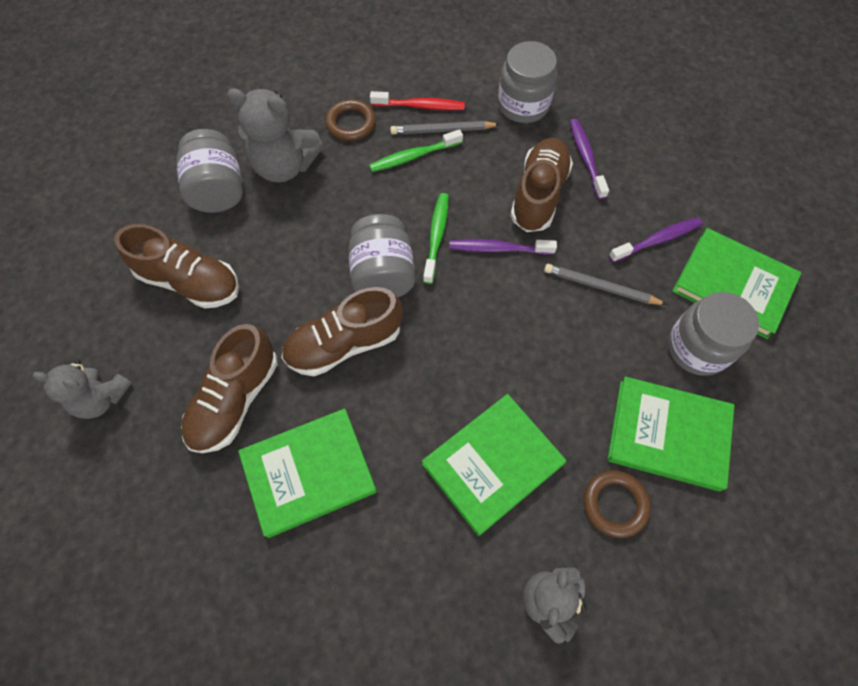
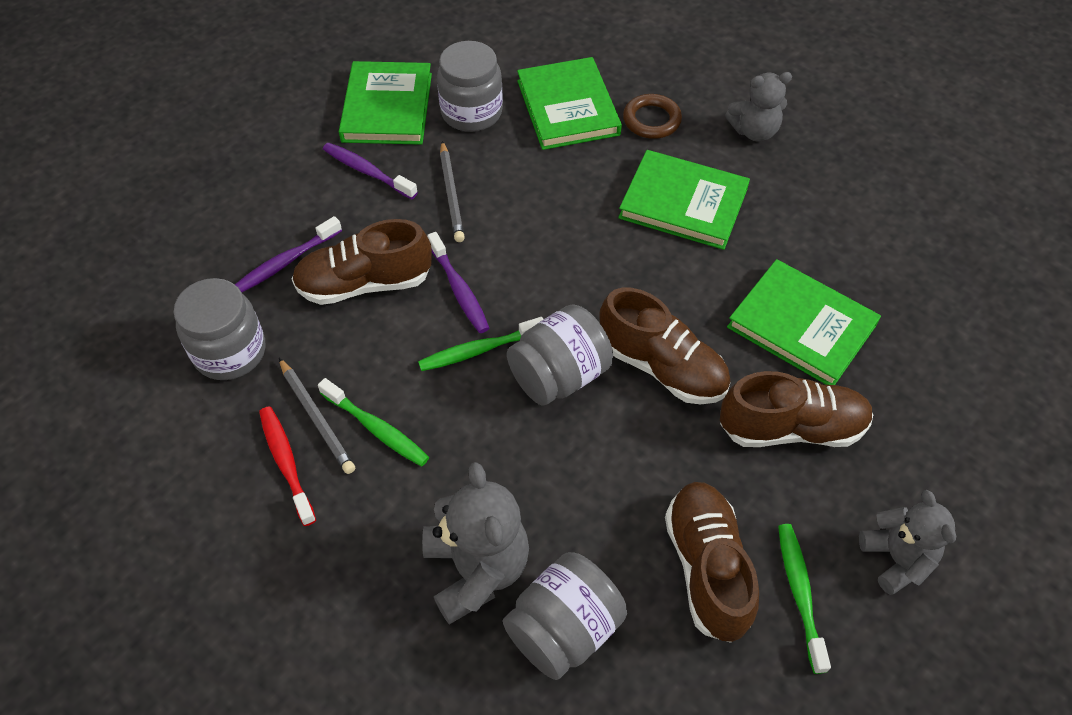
camera: 120 degrees left, 10 degrees down
brown ring [325,99,376,141] -> none
none -> green toothbrush [778,524,831,674]

